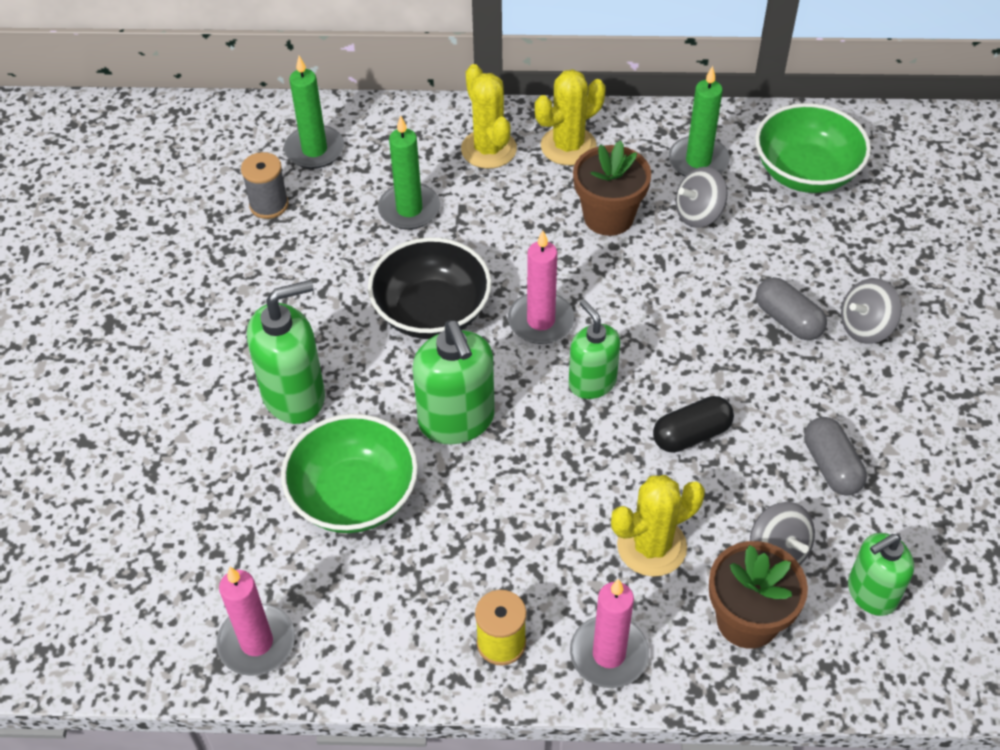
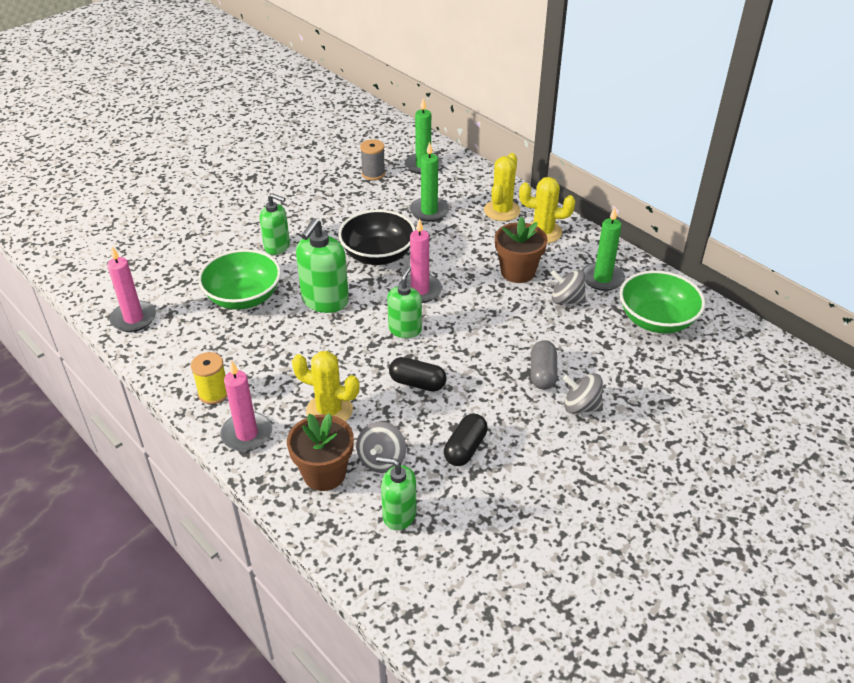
camera: 45 degrees right, 10 degrees down
green soap dispenser [247,280,325,424] -> green soap dispenser [260,193,290,255], size x0.66
grey capsule [804,417,867,496] -> black capsule [444,414,488,466]

